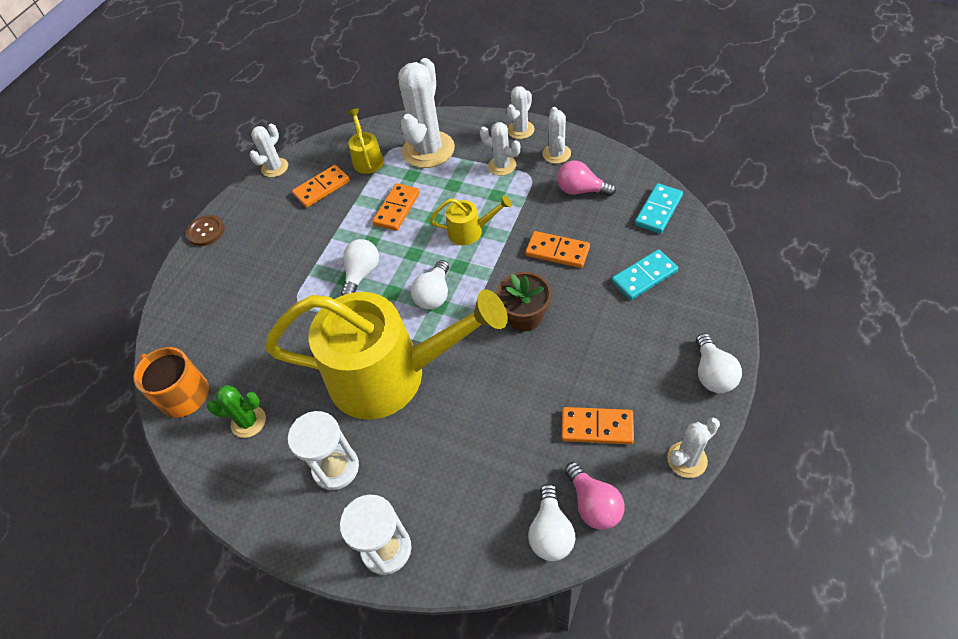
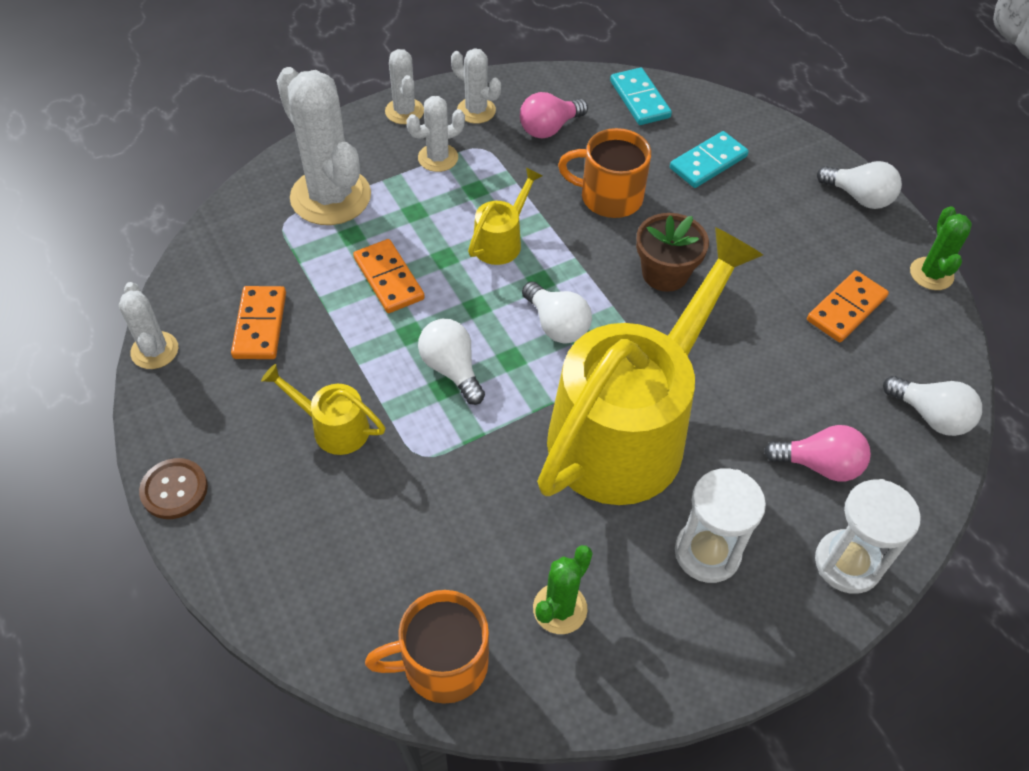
camera: 60 degrees left, 0 degrees up
yellow watering can [348,109,384,174] -> yellow watering can moved to [261,364,385,455]
orange domino [525,231,590,268] -> orange mug [558,128,651,218]
pink light bulb [565,462,624,530] -> pink light bulb moved to [764,425,871,481]
turquoise domino [612,249,678,300] -> turquoise domino turned 45 degrees clockwise [670,131,749,188]
white cactus [667,417,720,478] -> green cactus [910,206,972,290]

